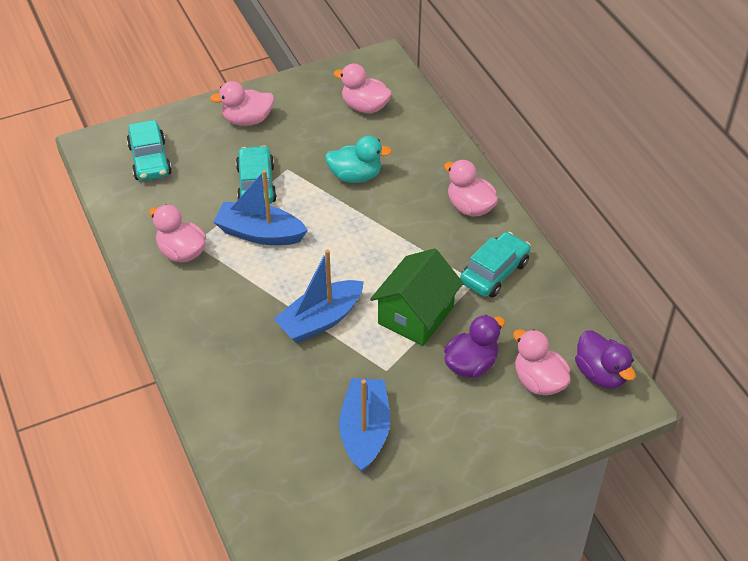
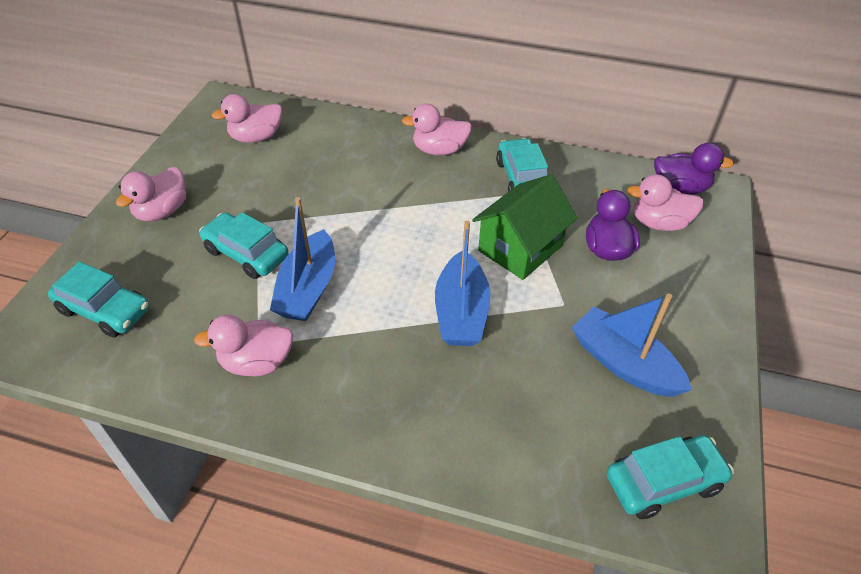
camera: 50 degrees left, 0 degrees up
blue boat [213,170,308,245] -> blue boat turned 45 degrees counterclockwise [270,197,335,321]
turquoise duck [325,136,392,183] -> none
green house [370,248,464,346] -> green house turned 60 degrees clockwise [472,174,578,280]
none -> turquoise car [606,435,734,519]

